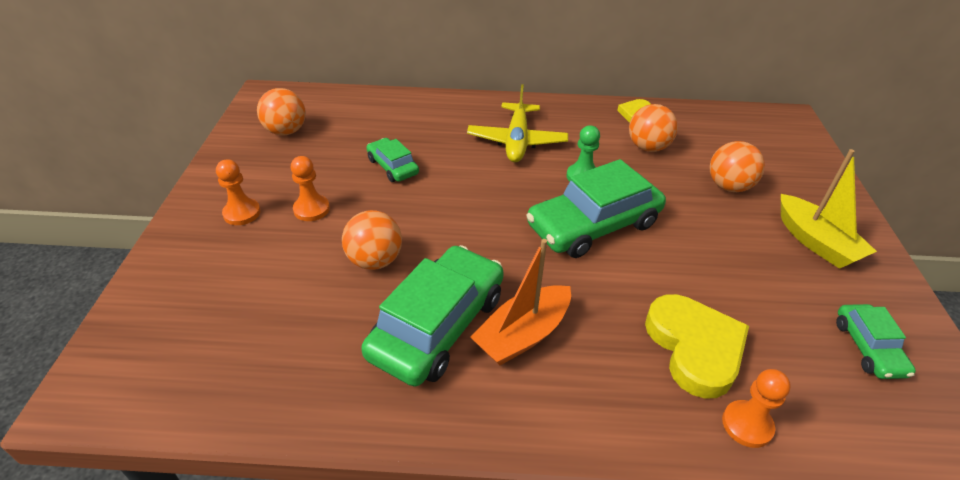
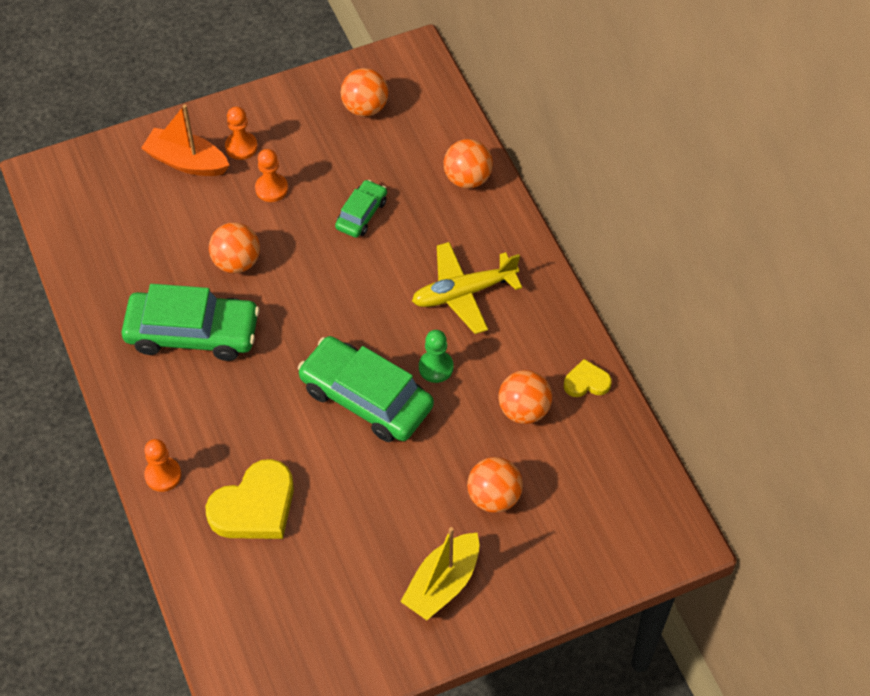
camera: 65 degrees right, 15 degrees up
orange boat [470,239,571,366] -> orange boat moved to [141,104,229,176]
orange pawn [722,369,791,448] -> orange pawn moved to [144,439,182,492]
green car [836,304,916,379] -> none
none -> orange ball [444,139,493,189]

